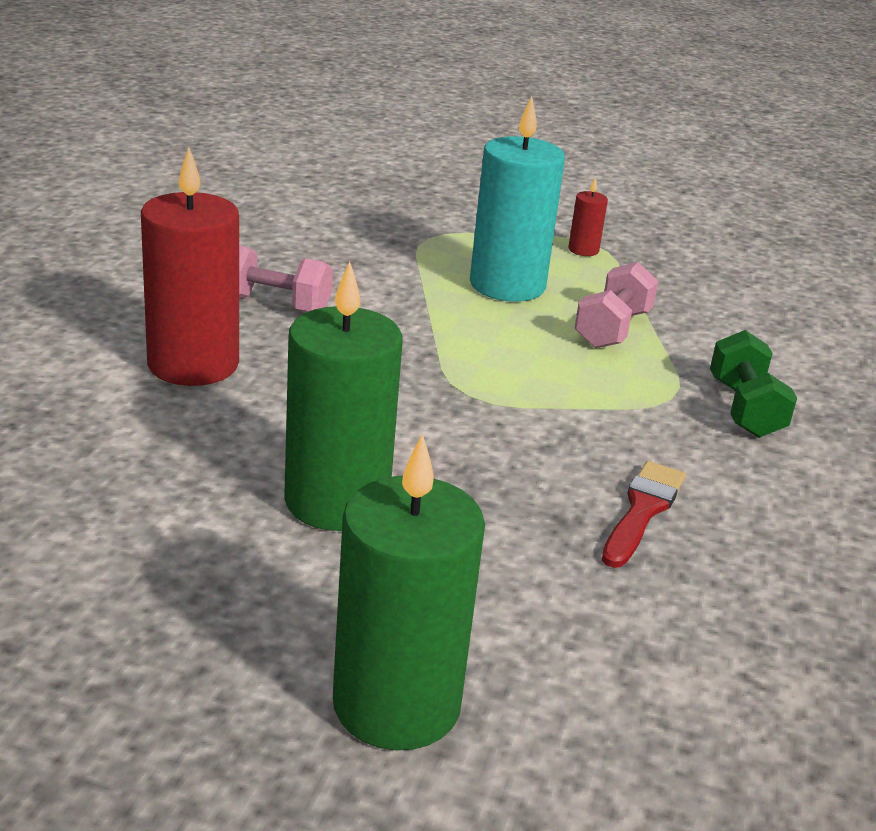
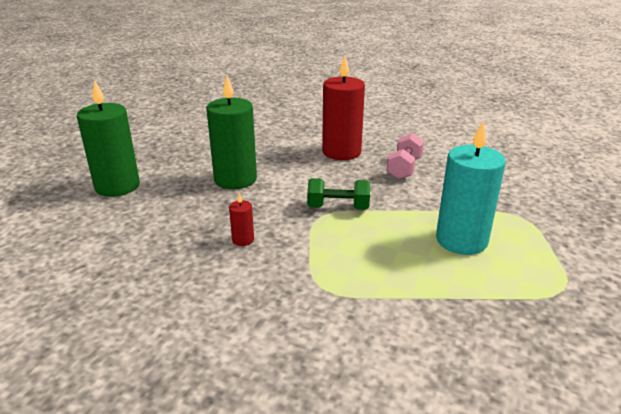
camera: 100 degrees right, 0 degrees up
red candle [569,177,608,256] -> red candle moved to [229,193,254,246]
pink dumbbell [574,262,658,348] -> none
red brush [602,461,686,568] -> none
green dumbbell [710,330,797,438] -> green dumbbell moved to [307,178,370,209]

